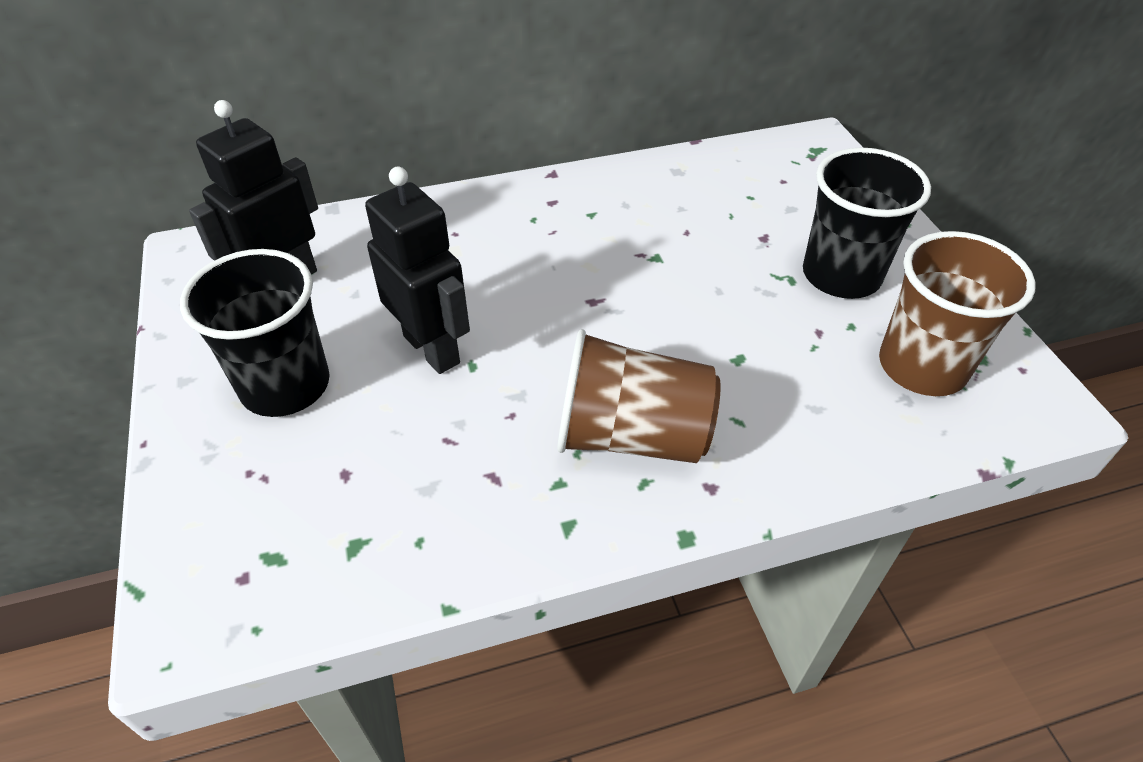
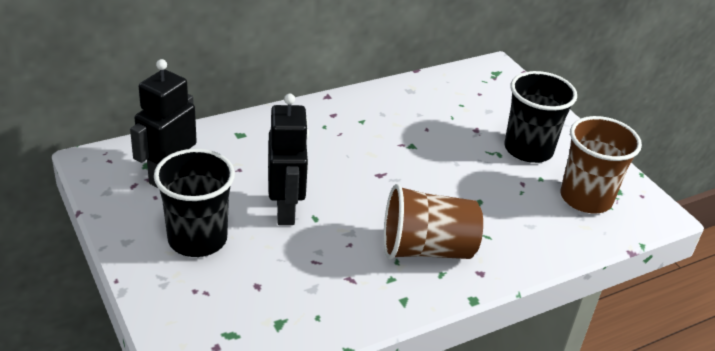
camera: 15 degrees left, 10 degrees down
black robot [365,166,470,374] -> black robot turned 45 degrees clockwise [268,94,309,225]

